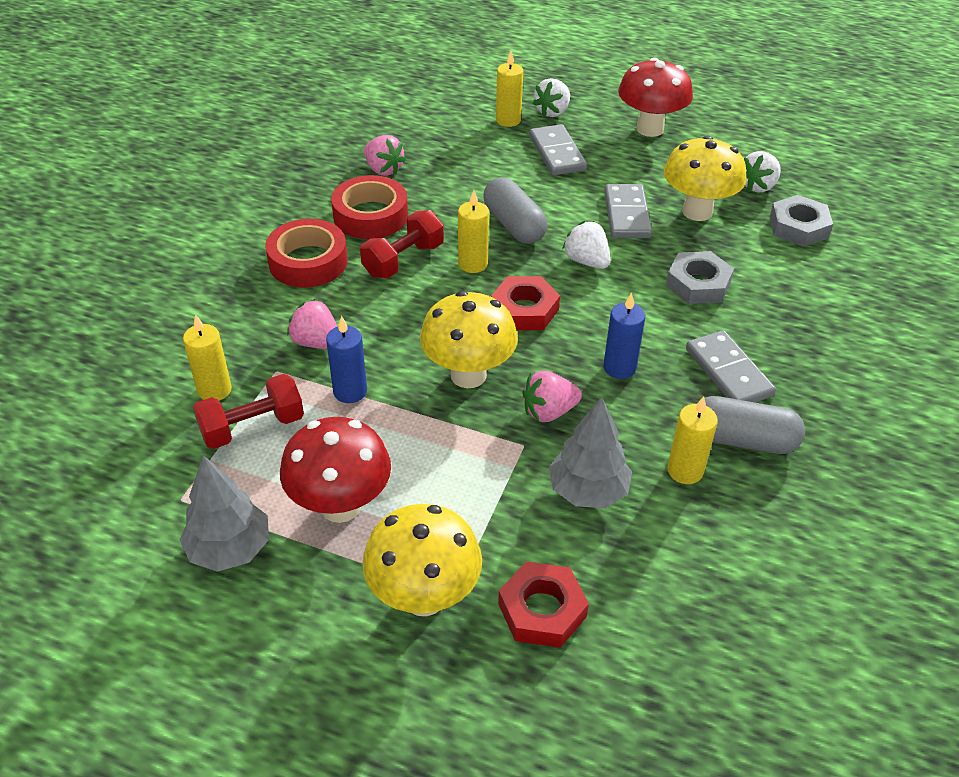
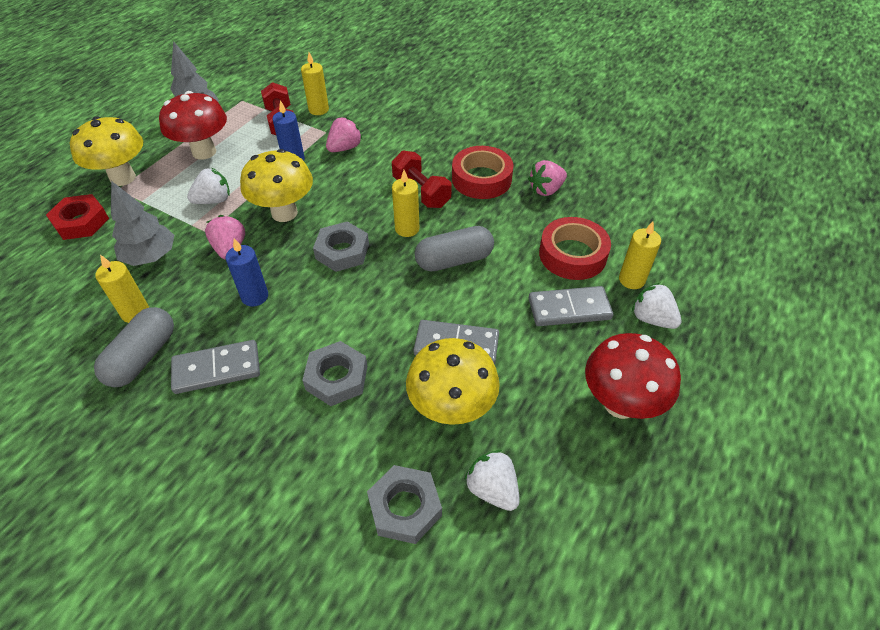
camera: 100 degrees right, 5 degrees up
red tape [265,219,348,288] -> red tape moved to [539,217,611,280]
red nut [491,276,560,330] -> grey nut [313,221,369,272]
white strawberry [562,221,611,269] -> white strawberry moved to [187,168,230,204]

